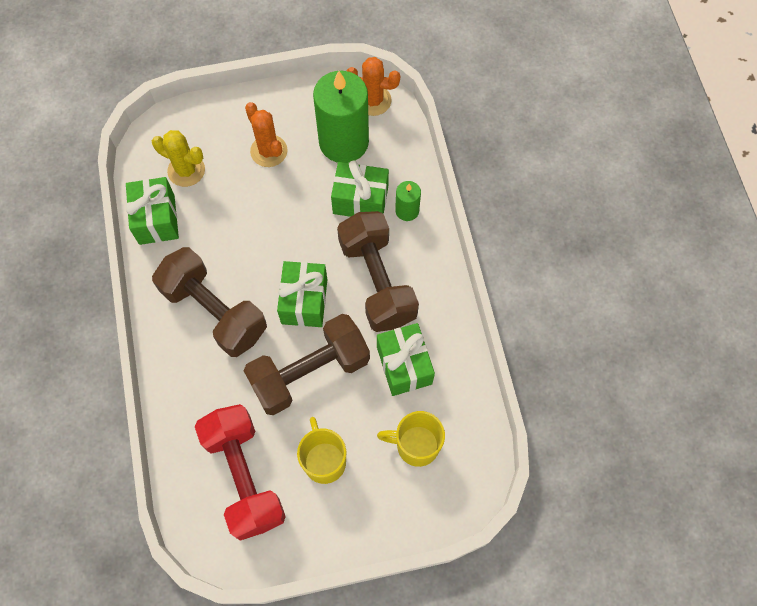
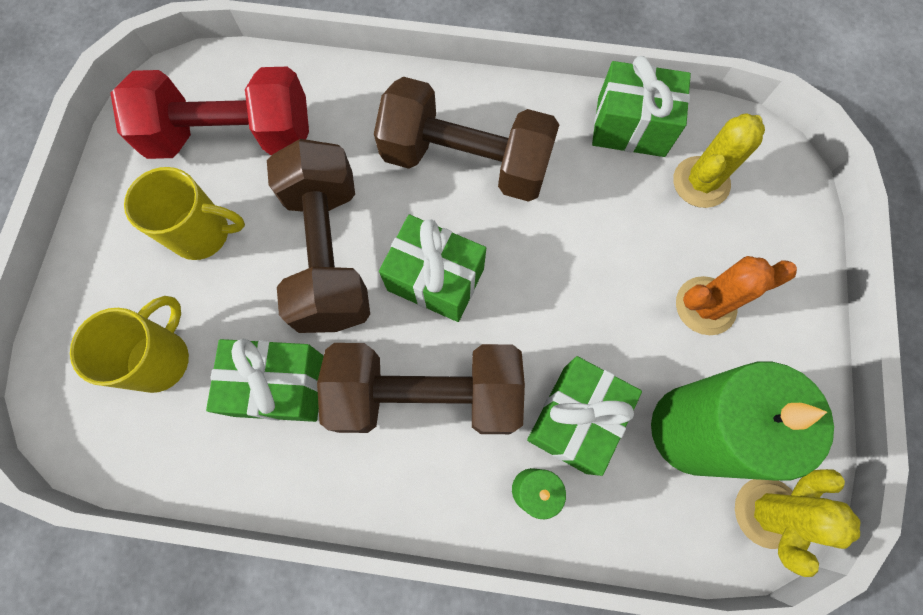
camera: 110 degrees right, 5 degrees up
brown dumbbell [152,247,267,357] -> brown dumbbell turned 45 degrees clockwise [374,77,560,202]
orange cactus [347,57,400,116] -> yellow cactus [735,469,860,577]

